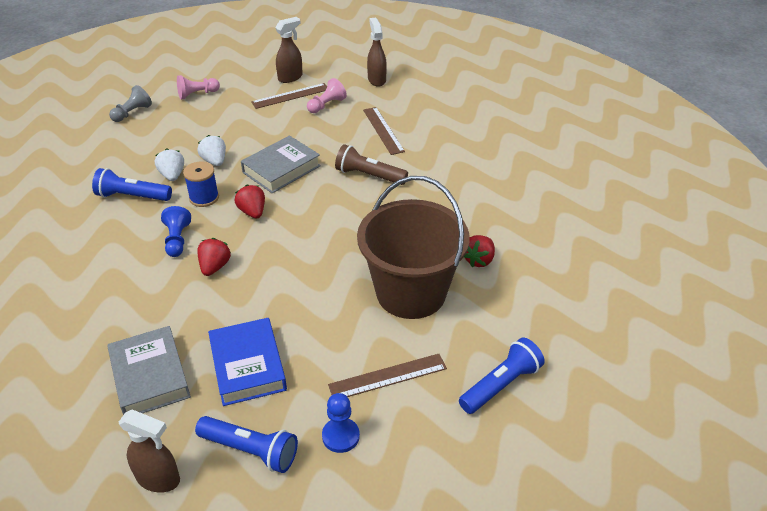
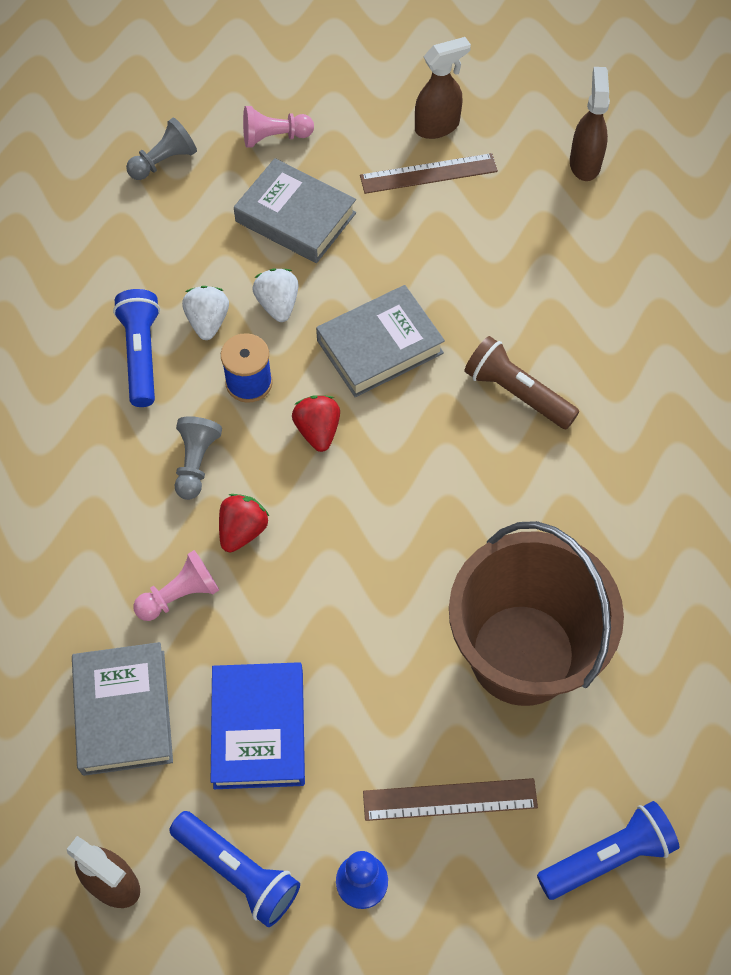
camera: 15 degrees right, 20 degrees up
blue flashlight [92,168,172,201] -> blue flashlight turned 60 degrees clockwise [113,289,160,407]
blue pawn [161,206,191,257] -> grey pawn [175,416,222,500]
pink pawn [307,78,347,113] -> pink pawn moved to [134,550,219,621]
brown ruler [363,107,405,155] -> none
red strawberry [464,235,495,267] -> none
none -> grey book [234,158,356,263]

